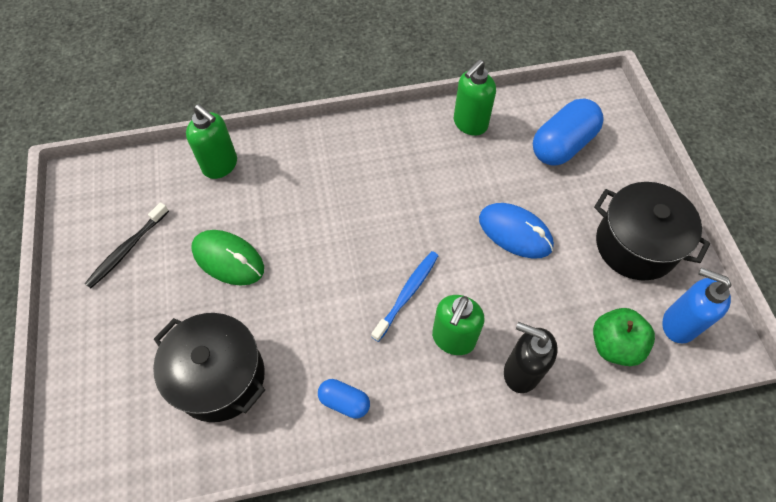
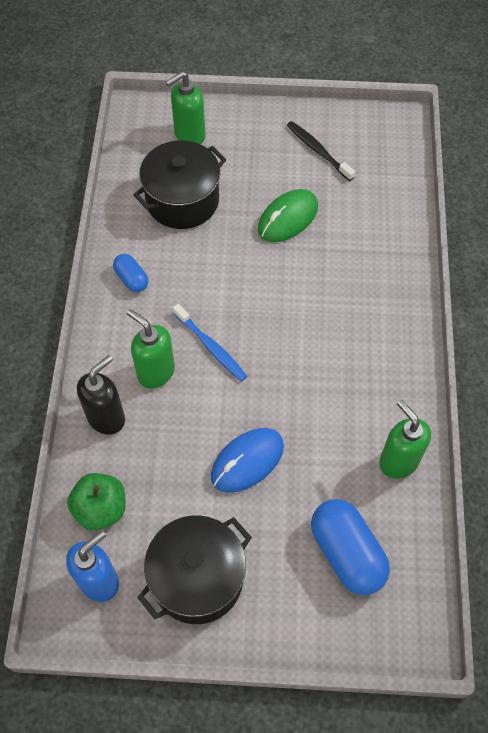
camera: 105 degrees right, 0 degrees up
green soap dispenser [186,104,237,179] -> green soap dispenser moved to [166,71,205,144]
blue capsule [318,379,370,419] -> blue capsule turned 75 degrees counterclockwise [113,254,148,292]

